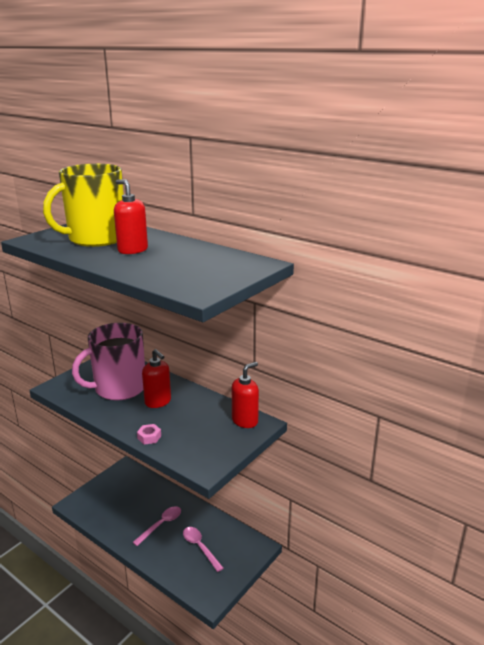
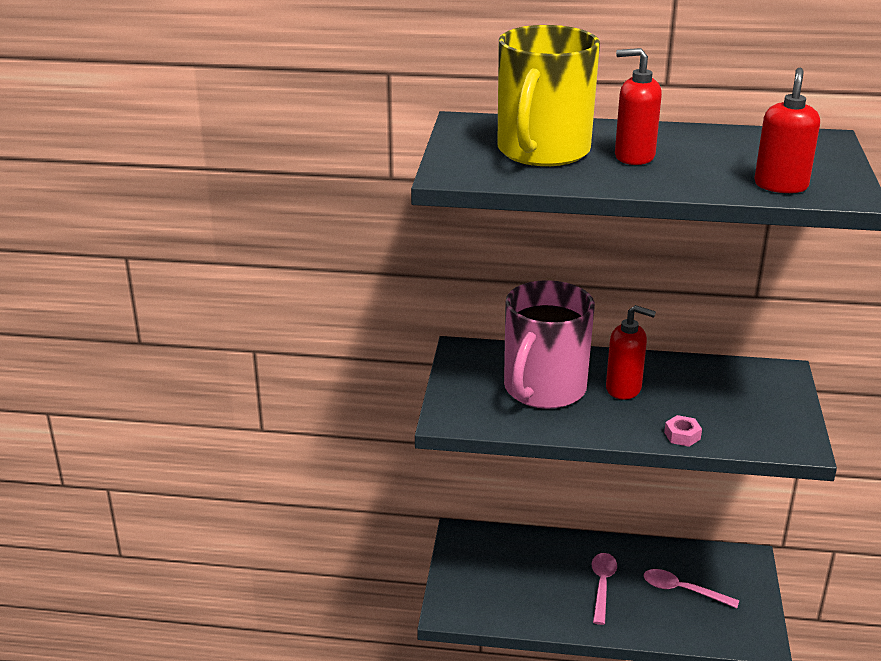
camera: 30 degrees left, 5 degrees up
red soap dispenser [232,362,259,428] -> red soap dispenser moved to [754,68,820,193]

